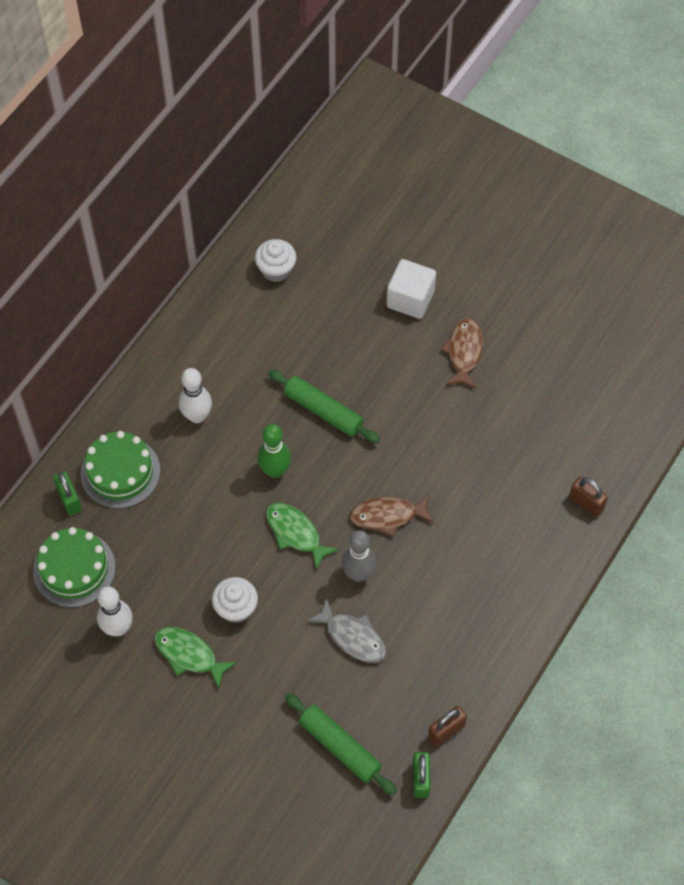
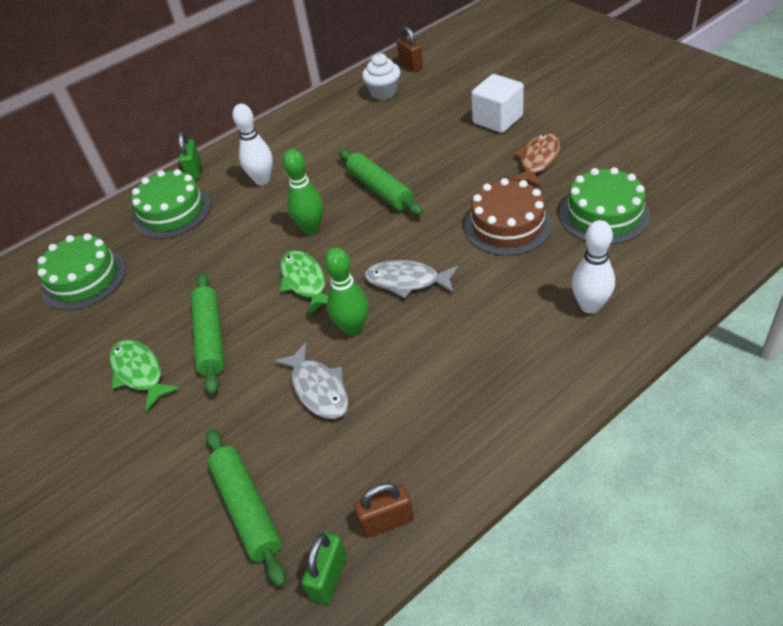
camera: 25 degrees right, 15 degrees down
green padlock [53,471,82,516] -> green padlock moved to [178,131,201,180]
white bowling pin [97,586,133,636] -> white bowling pin moved to [572,220,615,314]
white cupcake [212,577,258,623] -> green rolling pin [190,273,225,394]
grey bowling pin [342,530,376,582] -> green bowling pin [324,247,368,336]
brown fish [350,494,434,537] -> grey fish [364,260,459,299]
brown padlock [569,477,608,517] -> brown padlock moved to [397,26,423,72]
none -> brown cake [464,178,552,256]
none -> green cake [560,167,650,245]

